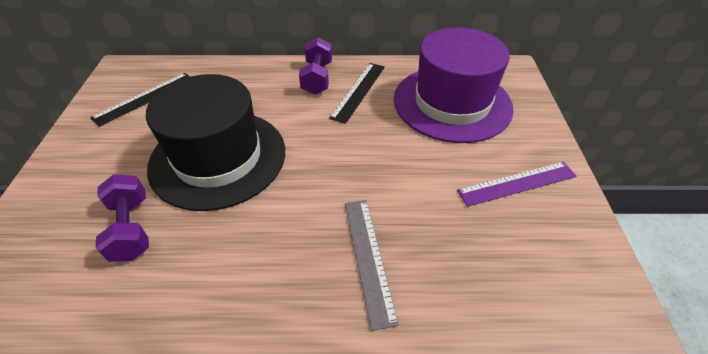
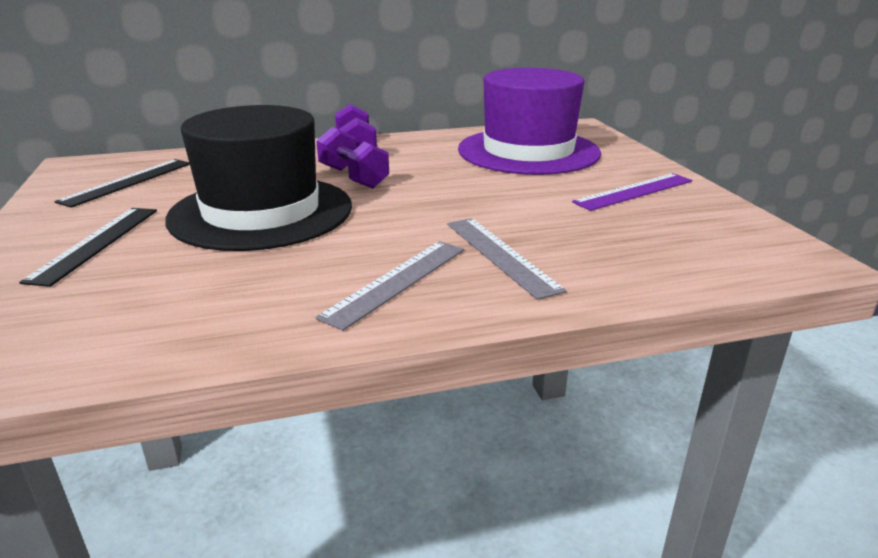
camera: 15 degrees left, 20 degrees down
purple dumbbell [96,174,149,262] -> purple dumbbell moved to [316,127,389,189]
black ruler [329,63,385,124] -> black ruler moved to [19,208,157,287]
none -> grey ruler [315,241,464,331]

